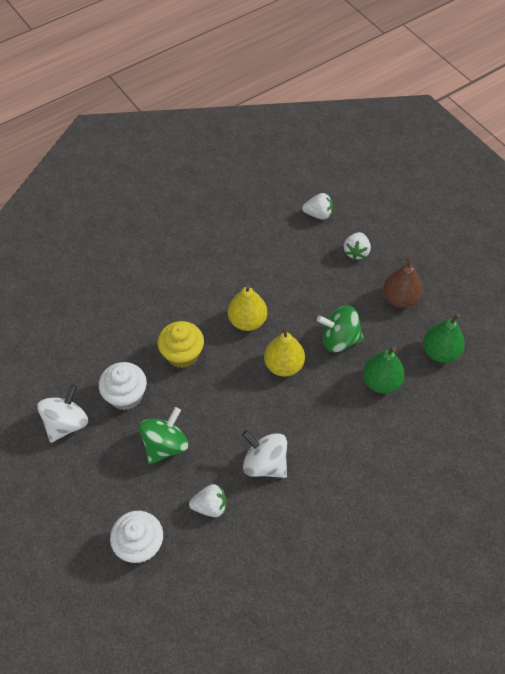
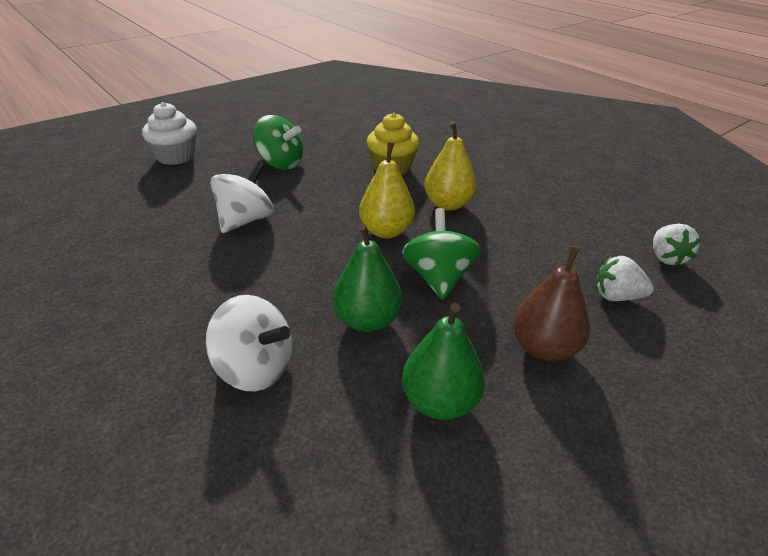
camera: 85 degrees right, 20 degrees down
white spinning top [37,385,88,443] -> white spinning top moved to [206,295,292,391]
white cupcake [99,362,147,410] -> none
white strawberry [189,484,227,517] -> none

